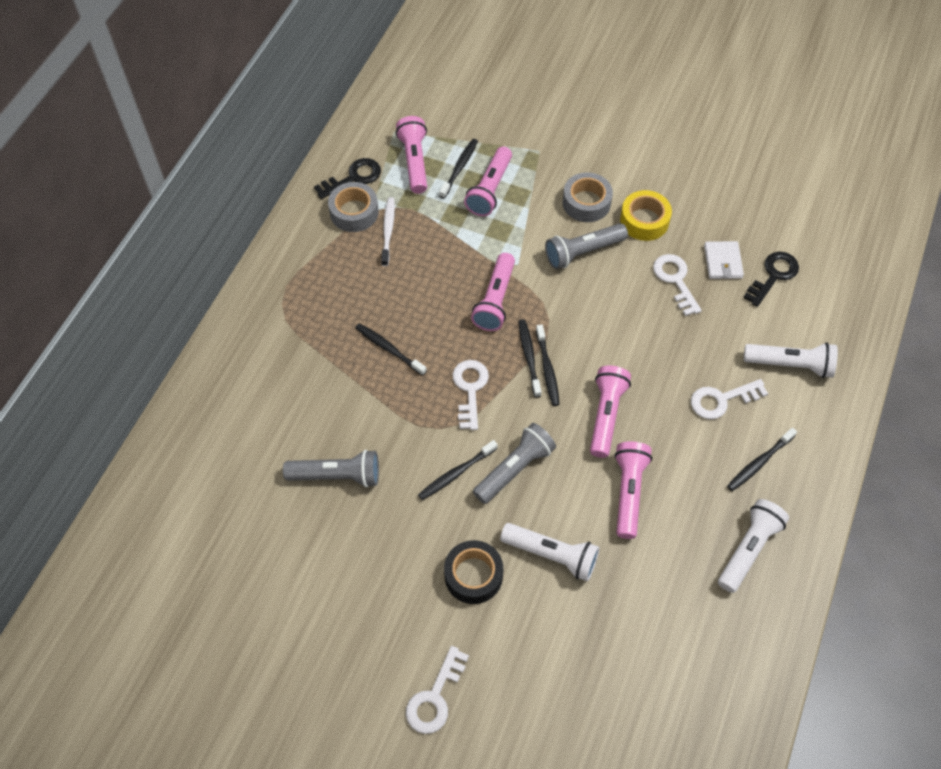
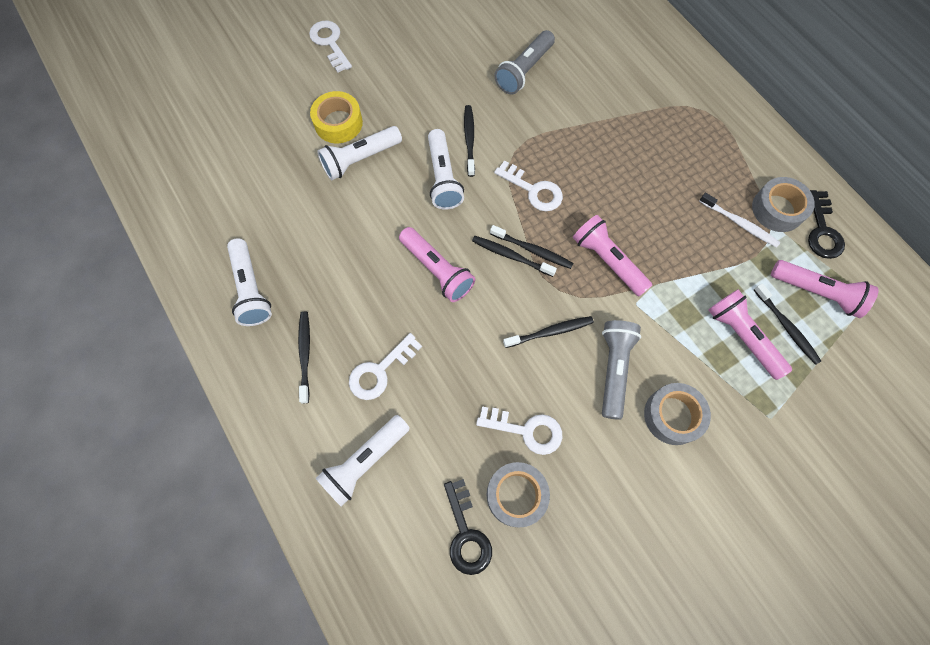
camera: 125 degrees right, 10 degrees up
black toothbrush [355,323,427,376] -> black toothbrush moved to [503,316,594,348]
black tape [444,540,503,604] -> none
grey flashlight [473,423,556,504] -> white flashlight [428,129,464,210]
pink flashlight [614,441,652,539] -> none
yellow tape [620,190,672,241] -> yellow tape moved to [310,91,363,143]
white key [691,379,768,419] -> white key turned 150 degrees counterclockwise [349,333,422,400]
white wallet [704,241,744,279] -> grey tape [486,462,550,527]

